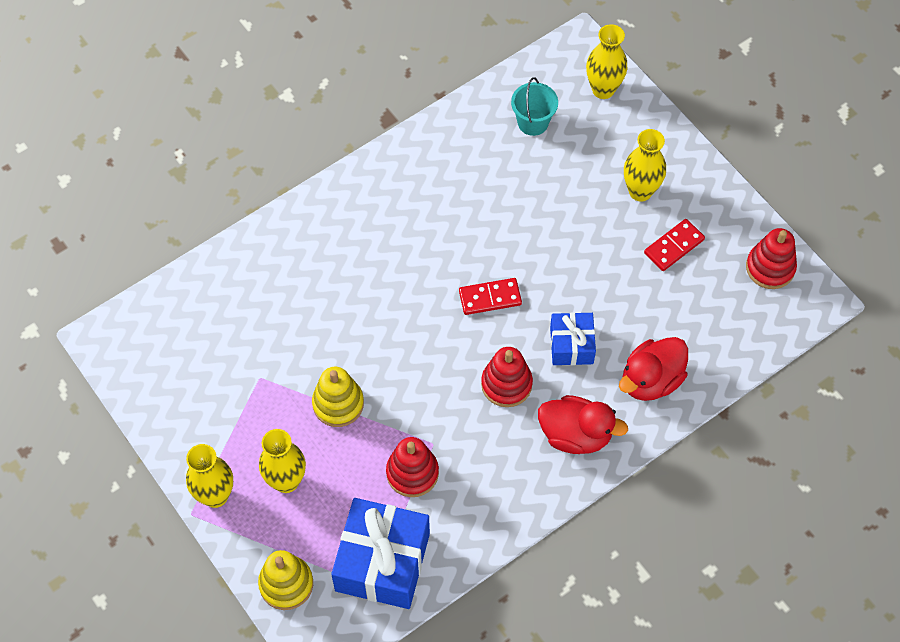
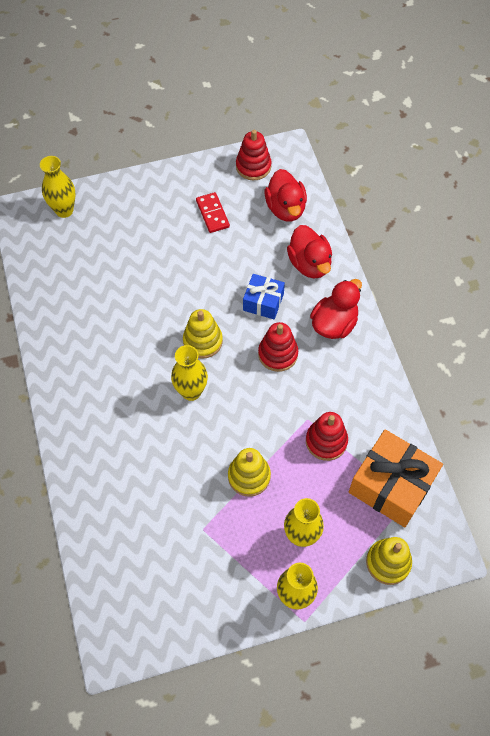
camera: 70 degrees left, 0 degrees up
blue gift [331,498,430,609] -> orange gift [349,429,443,527]
red domino [459,278,522,315] -> yellow stacking toy [183,309,223,359]
turquoise bucket [511,77,558,136] -> none
yellow vase [624,129,666,202] -> yellow vase moved to [171,345,208,401]
none -> red duck [265,169,307,221]

